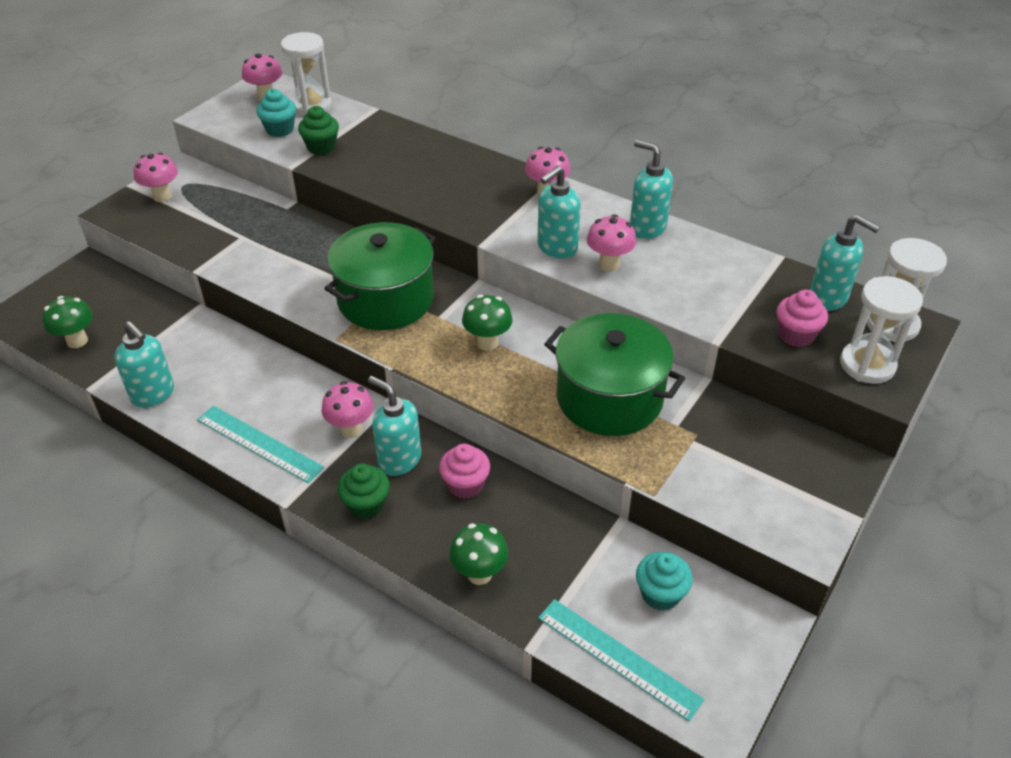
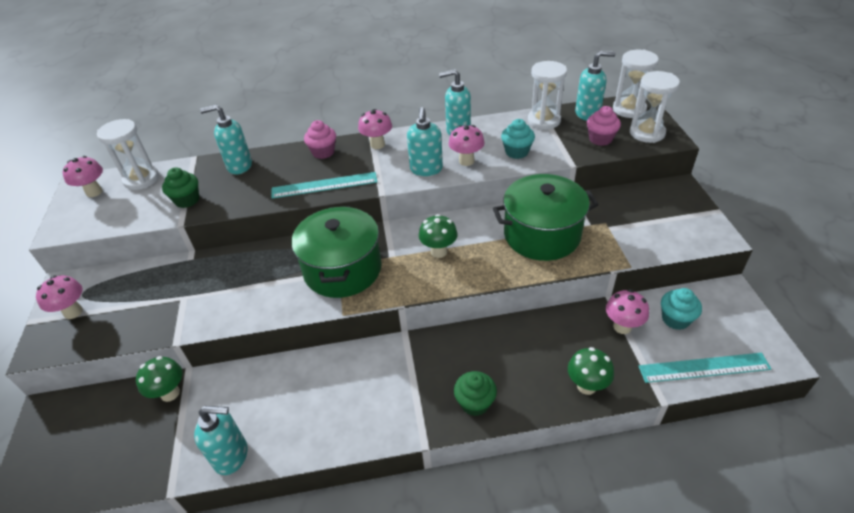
camera: 40 degrees left, 0 degrees up
green mushroom [42,296,93,348] -> green mushroom moved to [136,356,182,402]
turquoise ruler [197,406,324,483] -> turquoise ruler moved to [271,172,377,199]
turquoise cupcake [256,89,296,137] -> turquoise cupcake moved to [501,119,535,159]
pink mushroom [321,381,373,438] -> pink mushroom moved to [606,289,649,334]
turquoise soap dispenser [368,376,421,476] -> turquoise soap dispenser moved to [200,105,252,175]
pink cupcake [439,444,490,499] -> pink cupcake moved to [304,120,336,159]
none -> white hourglass [528,61,567,130]

